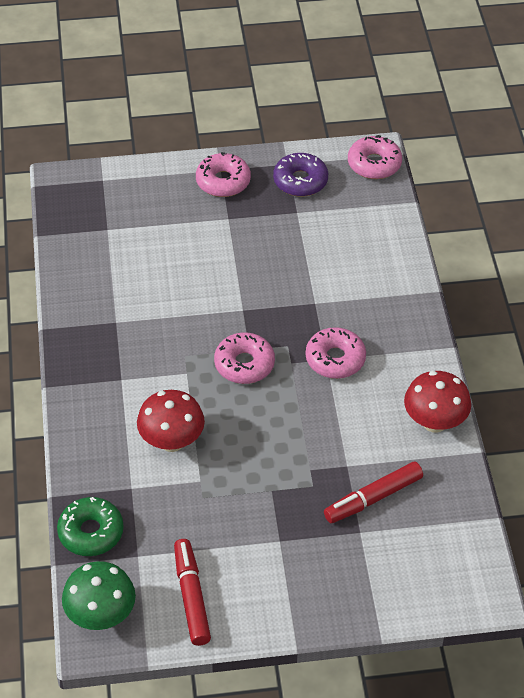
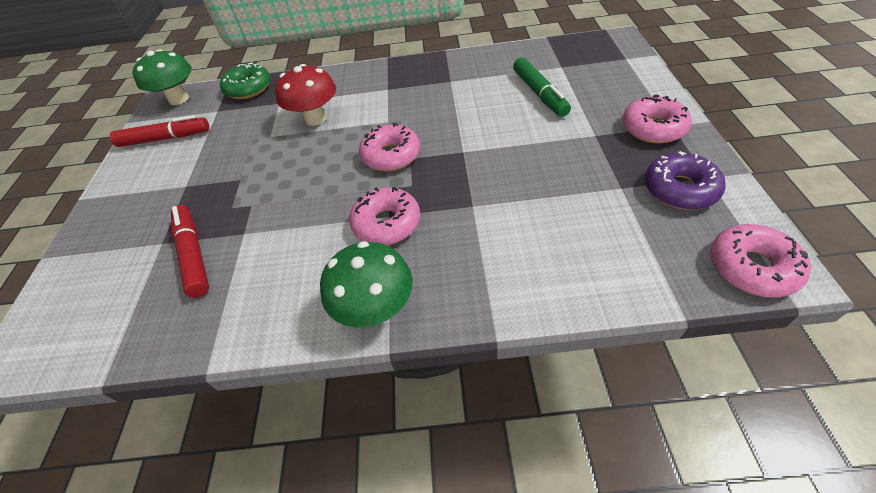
camera: 100 degrees right, 0 degrees up
red mushroom [404,371,471,433] -> none
none -> green mushroom [320,241,413,327]
none -> green marker [513,57,571,117]

